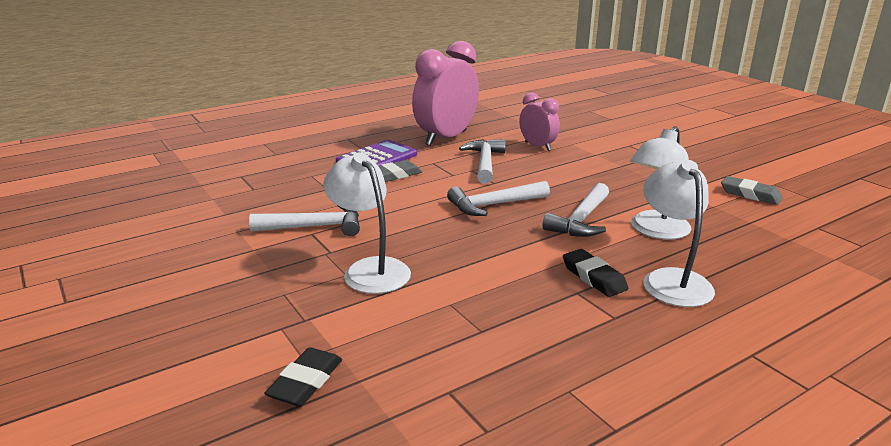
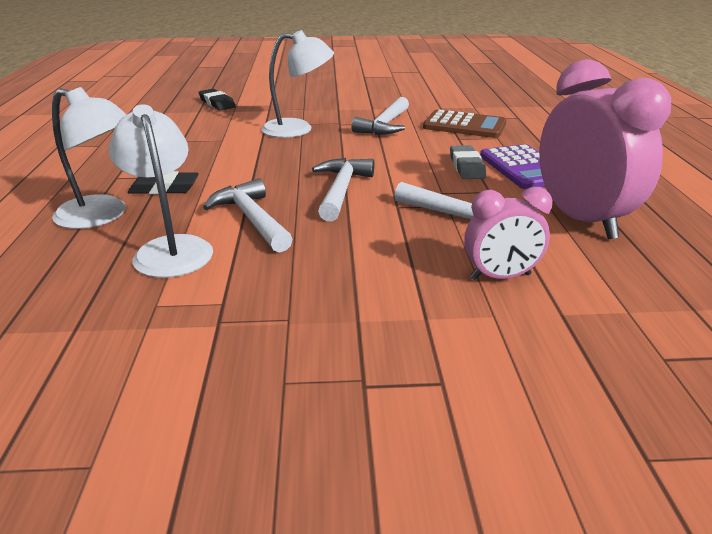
camera: 120 degrees right, 5 degrees up
grey eraser [721,176,783,205] -> none
none -> brown calculator [423,110,507,138]

